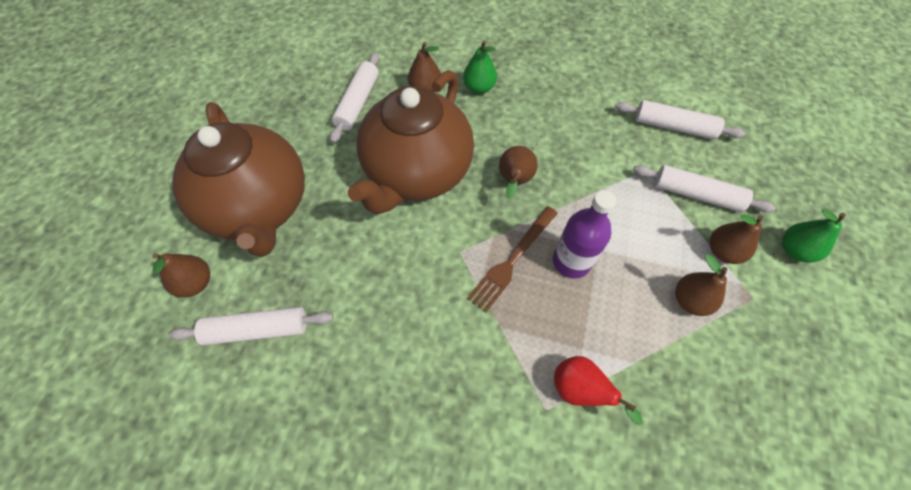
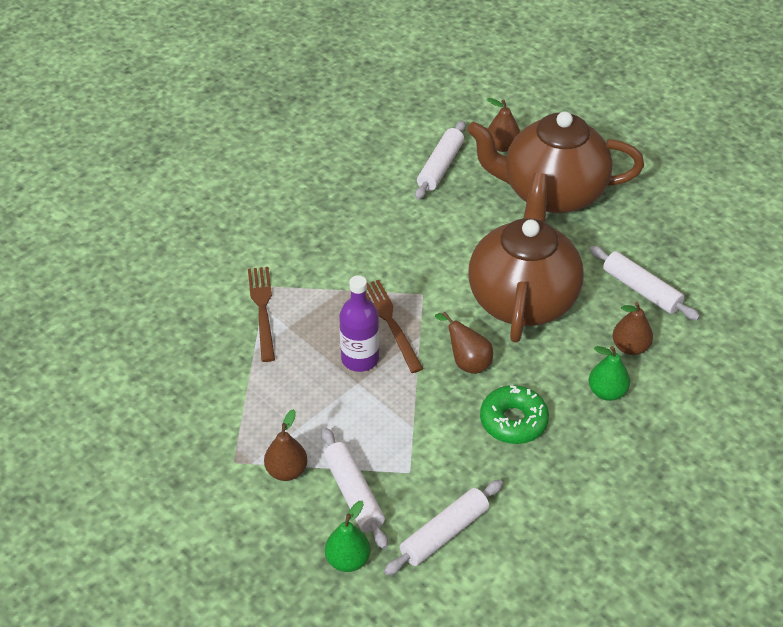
camera: 120 degrees right, 15 degrees down
brown teapot [348,70,474,215] -> brown teapot turned 45 degrees clockwise [468,173,584,343]
red pear [554,356,642,425] -> brown fork [248,267,275,362]
white rolling pin [633,165,776,212] -> white rolling pin turned 75 degrees counterclockwise [322,428,388,549]
brown pear [675,254,727,316] -> none
green pear [782,209,846,263] -> green pear moved to [325,501,370,572]
none -> green donut [480,385,549,444]

